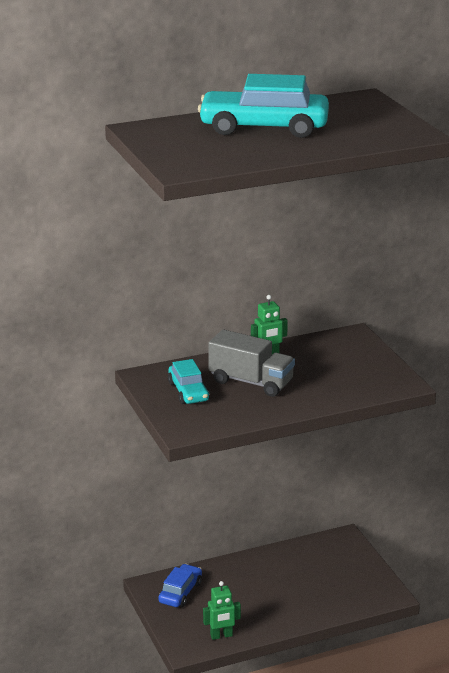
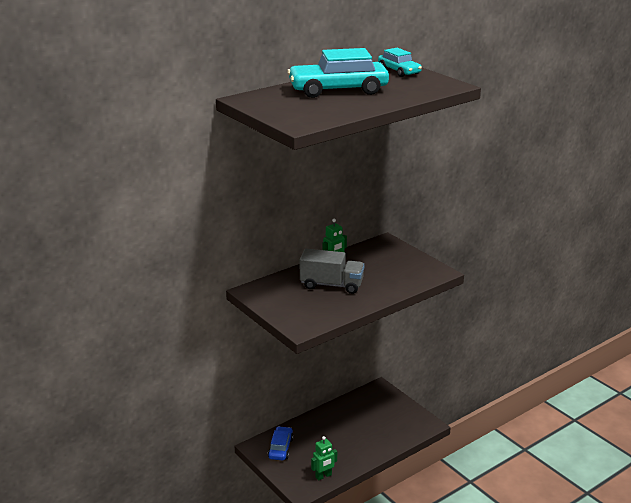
camera: 15 degrees left, 0 degrees up
turquoise car [168,359,210,404] -> turquoise car moved to [378,48,422,77]

